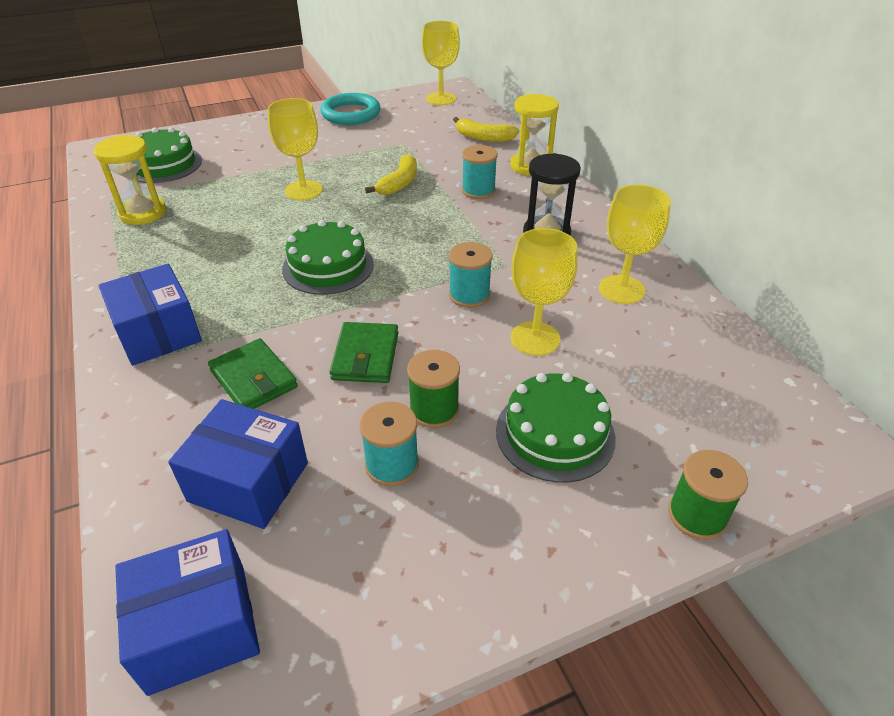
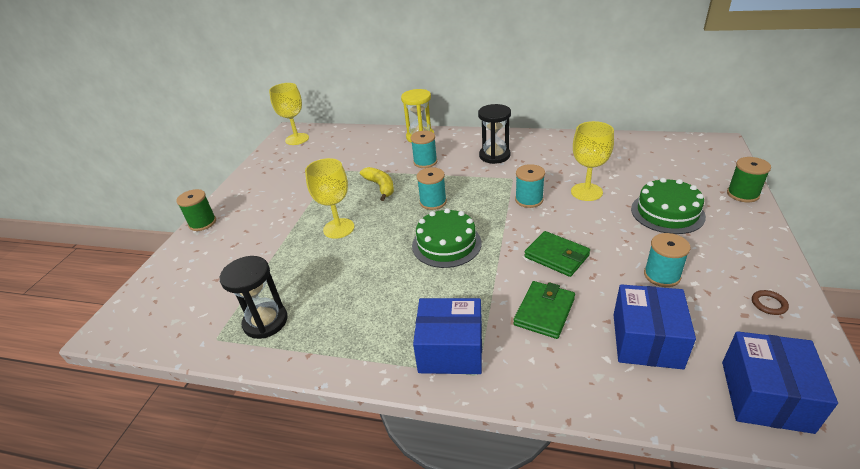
camera: 50 degrees left, 5 degrees down
yellow hourglass [93,135,167,225] -> black hourglass [220,256,288,339]
green cake [136,127,202,183] -> none
blue box [168,399,308,529] -> blue box turned 45 degrees counterclockwise [613,284,696,370]
green wallet [208,338,298,409] -> green wallet turned 60 degrees counterclockwise [514,281,575,339]
turquoise ring [320,93,381,125] -> none
green spool [407,350,460,428] -> green spool moved to [176,189,216,231]
yellow banana [453,117,519,142] -> none
yellow goblet [599,184,671,304] -> none
none -> turquoise spool [417,167,447,210]
none -> brown ring [752,290,789,315]

